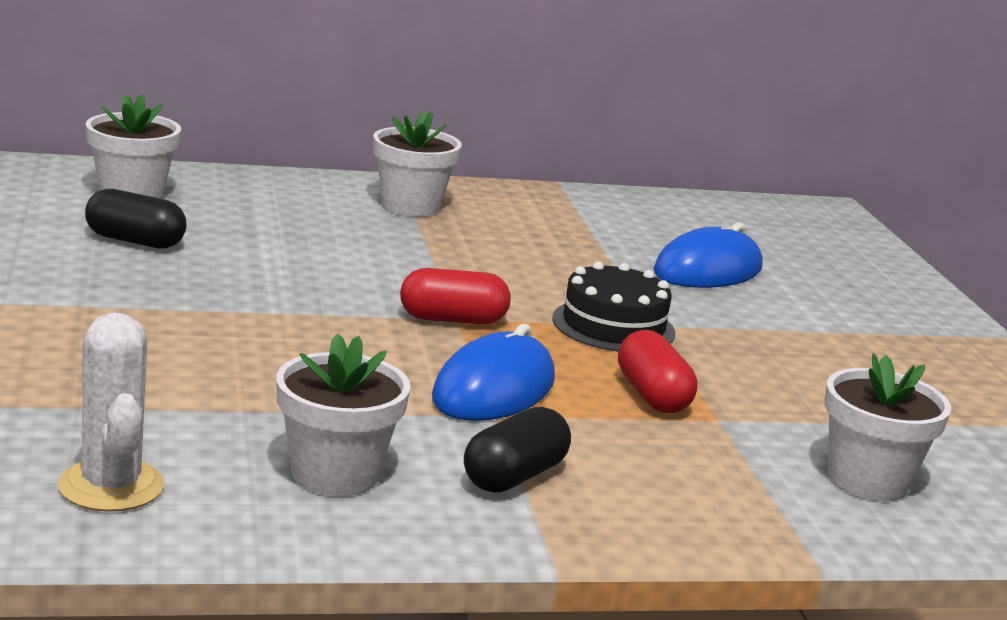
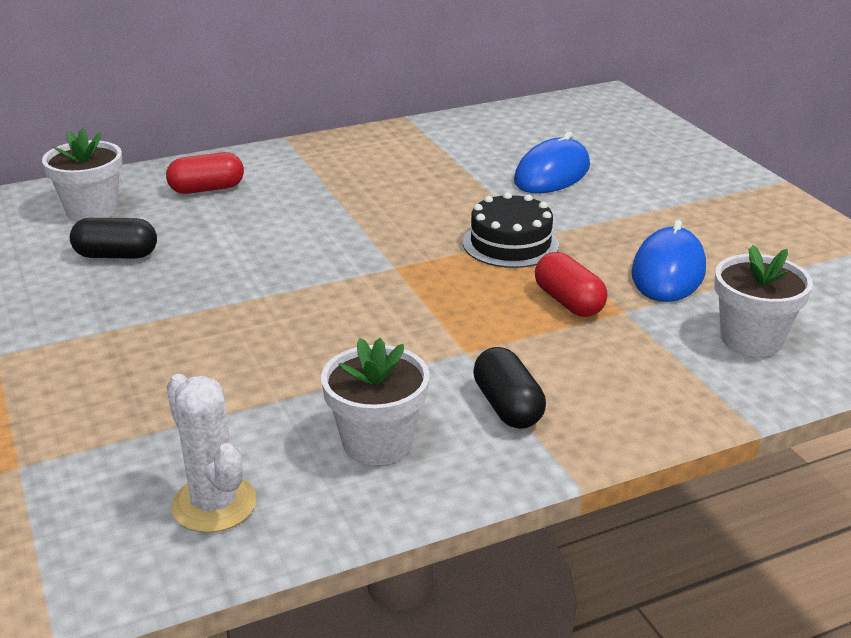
camera: 10 degrees left, 10 degrees up
white flower pot [373,111,462,217] -> none
red capsule [400,268,511,324] -> red capsule moved to [166,152,244,194]
blue mouse [432,324,555,421] -> blue mouse moved to [632,220,706,302]
black capsule [464,407,571,492] -> black capsule turned 45 degrees counterclockwise [473,347,546,429]

